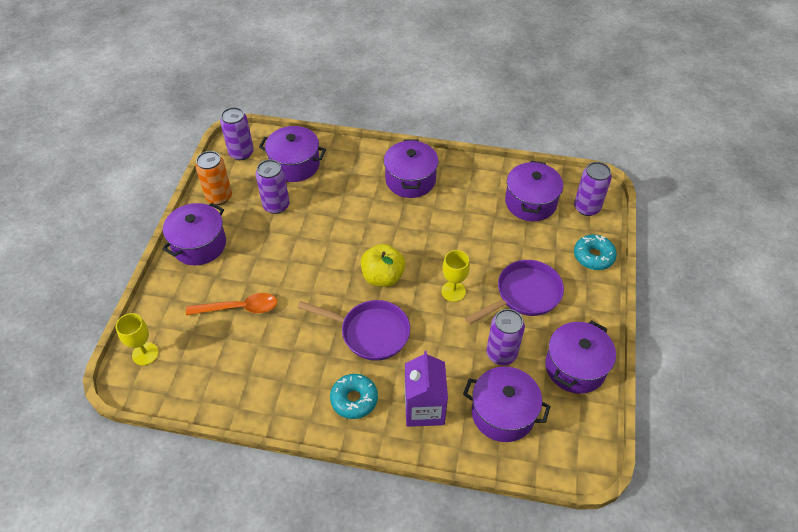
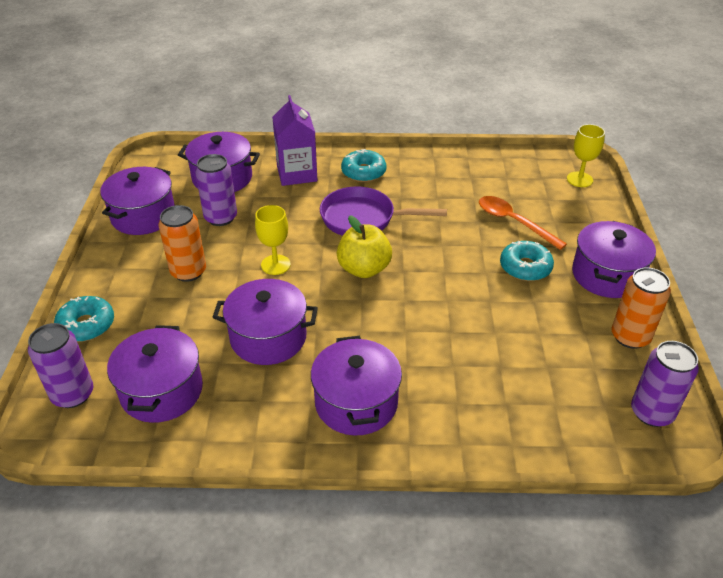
camera: 170 degrees right, 10 degrees down
orange spoon [186,293,277,315] -> orange spoon turned 60 degrees clockwise [479,196,567,250]
purple can [255,160,290,214] -> none
purple pot [259,126,326,182] -> purple pot moved to [212,279,318,365]
purple pan [465,260,564,324] -> orange can [158,205,206,282]
none -> turquoise donut [500,241,554,281]

